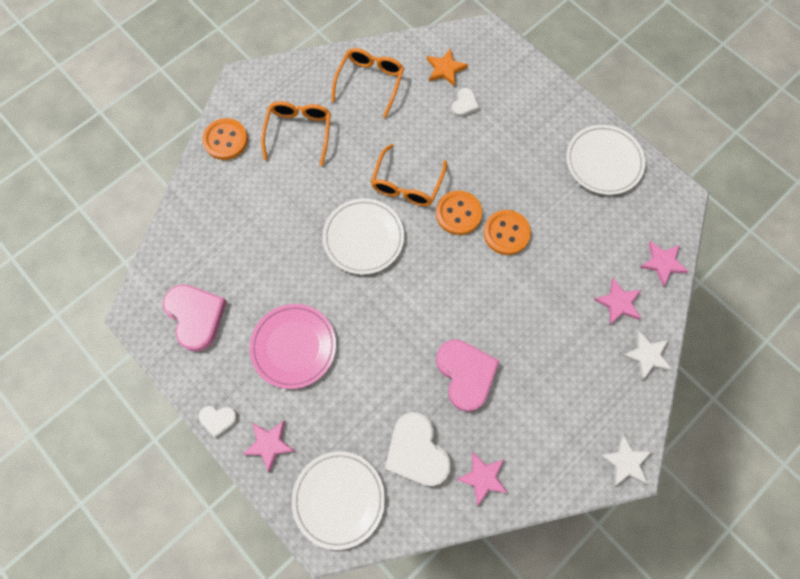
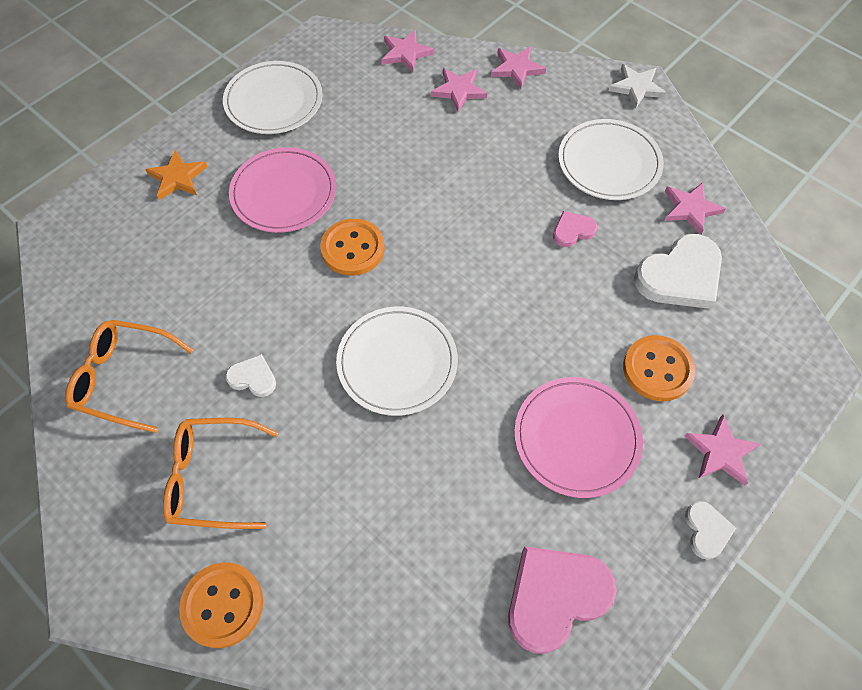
camera: 95 degrees left, 10 degrees down
white plate [292,451,385,550] -> white plate moved to [558,119,664,200]
orange glasses [371,144,447,206] -> none
orange star [427,48,468,87] -> orange star moved to [145,149,208,200]
pink heart [436,339,499,412] -> pink heart [553,211,597,247], size x0.51
white heart [451,88,479,117] -> white heart moved to [225,354,276,397]
orange button [483,210,531,255] -> orange button moved to [623,335,695,402]
white star [622,330,672,380] -> pink star [491,46,546,89]
none -> pink plate [229,147,336,233]

